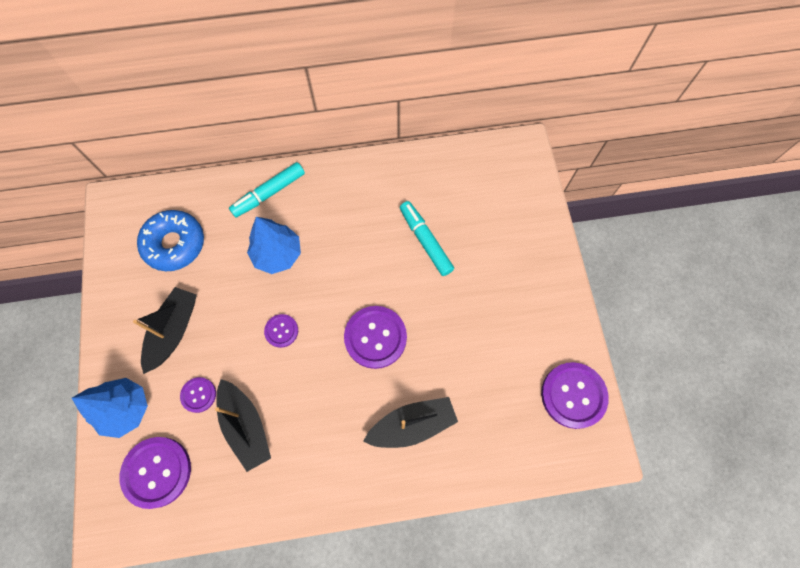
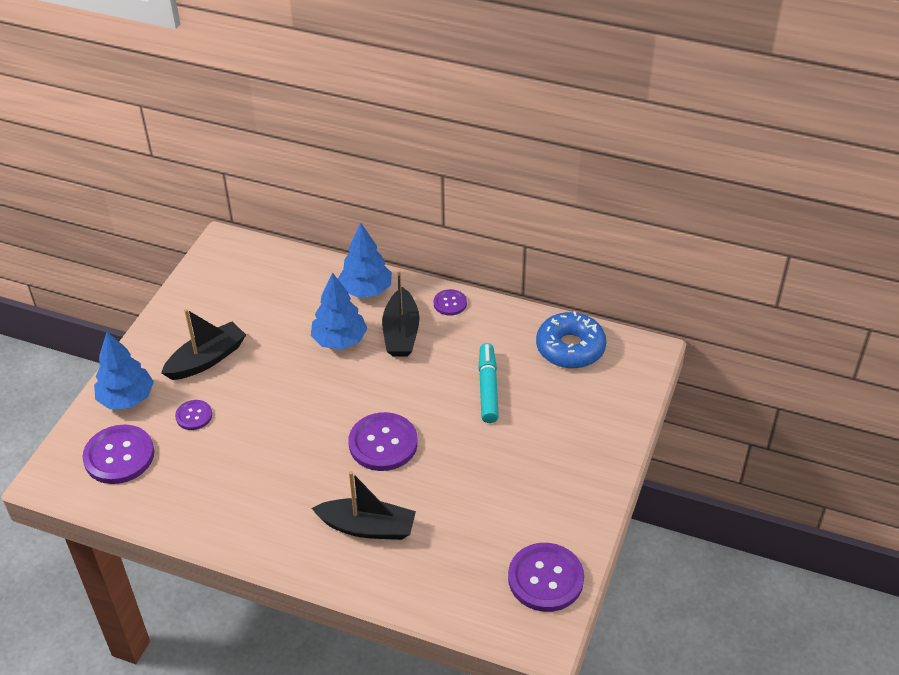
camera: 30 degrees right, 25 degrees down
blue donut [137,210,204,271] -> blue donut moved to [536,311,606,368]
black boat [215,379,271,472] -> black boat moved to [382,270,420,357]
turquoise marker [229,162,305,217] -> blue tree [338,223,392,298]
purple button [264,314,298,348] -> purple button moved to [434,289,467,316]

